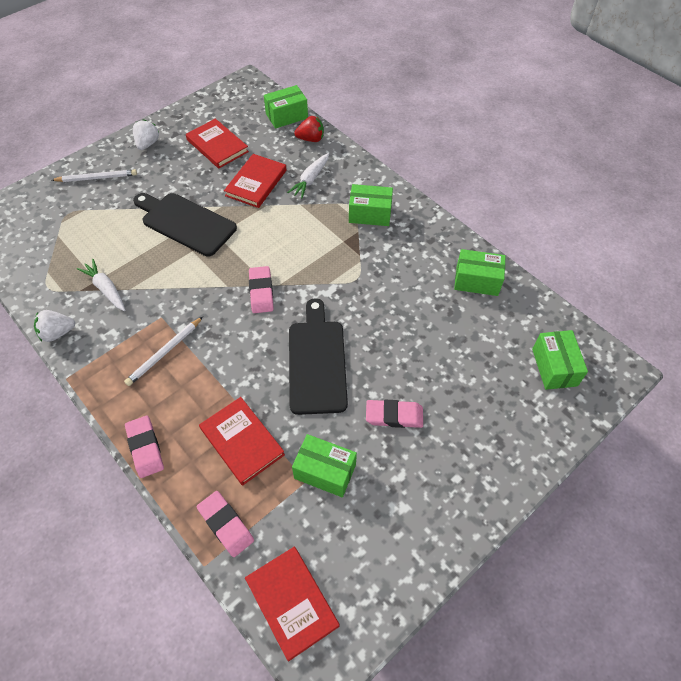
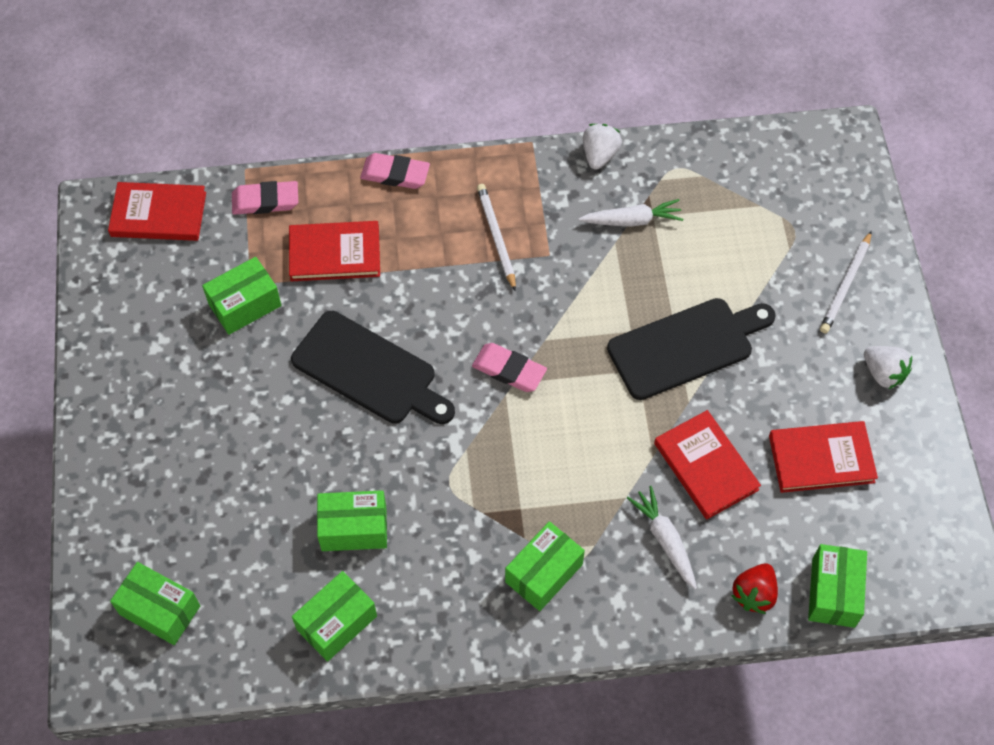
camera: 125 degrees right, 5 degrees up
pink eraser [366,400,423,428] -> none
none -> green box [317,490,387,551]

